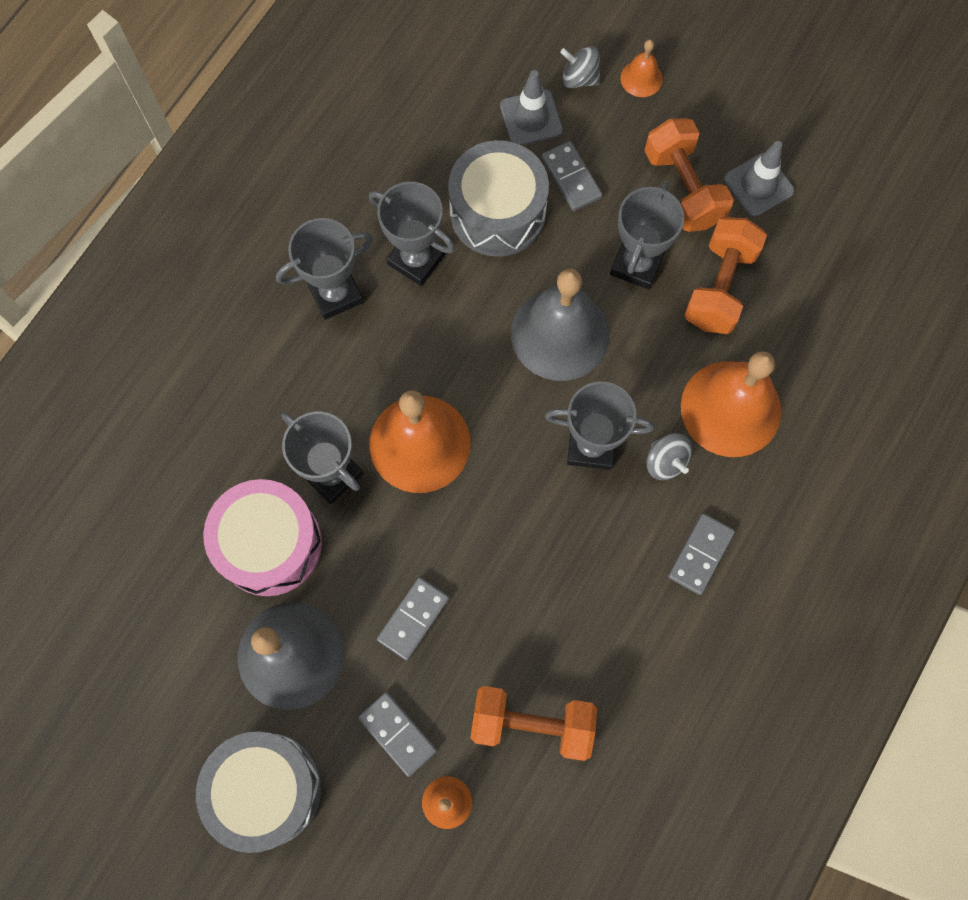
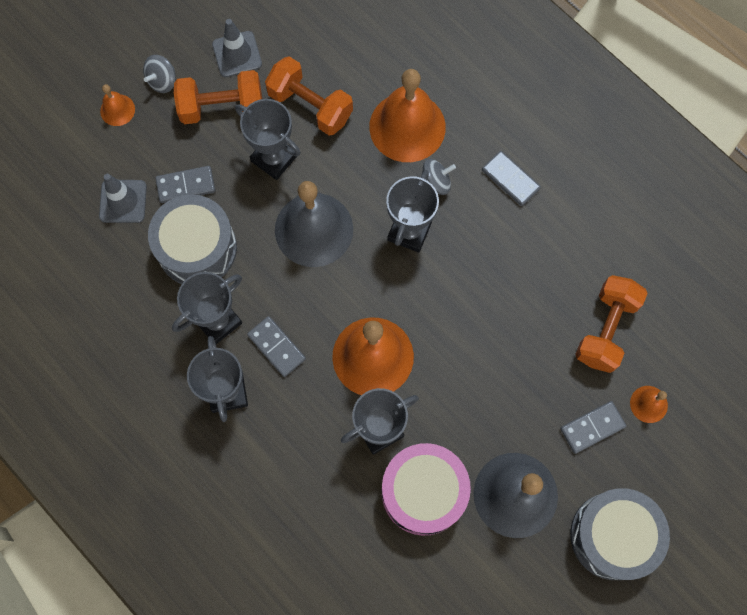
camera: 75 degrees left, 0 degrees up
grey domino [377,577,450,660] -> grey domino moved to [247,316,306,377]
grey spinning top [560,46,600,88] -> grey spinning top moved to [143,55,176,93]

